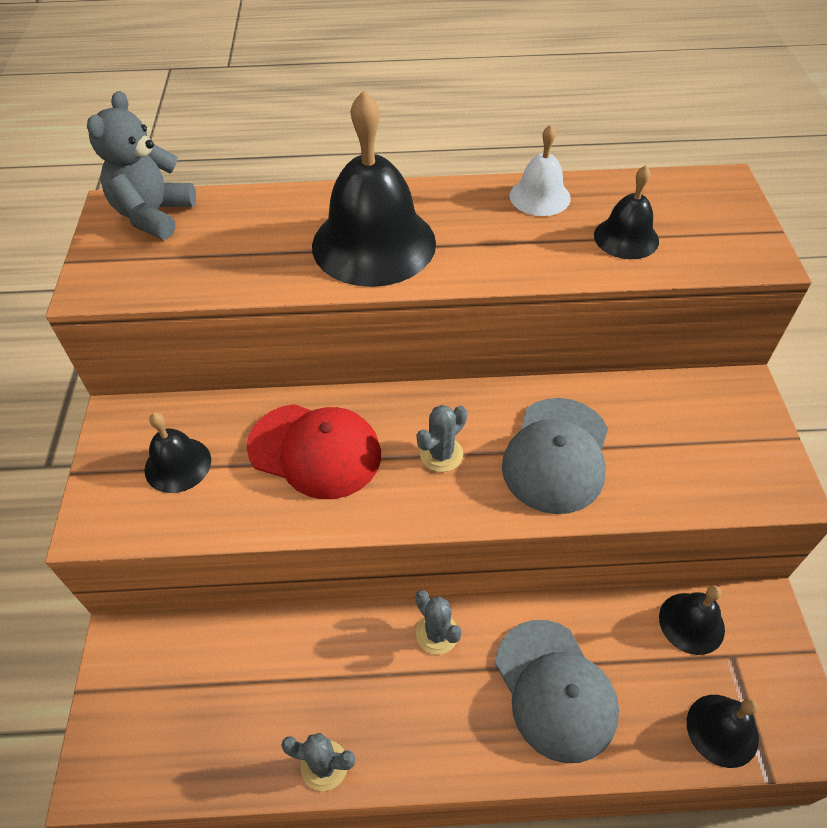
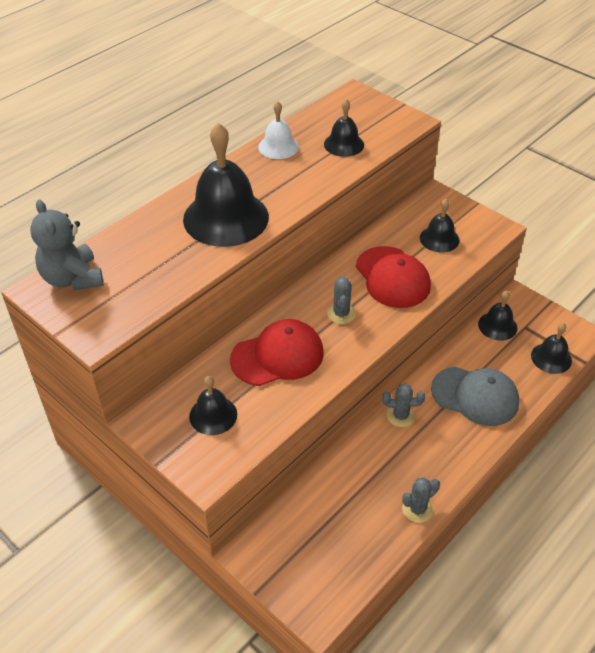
camera: 45 degrees left, 5 degrees down
grey cap [502,398,608,514] -> red cap [356,246,431,308]
none -> black bell [420,199,459,253]

